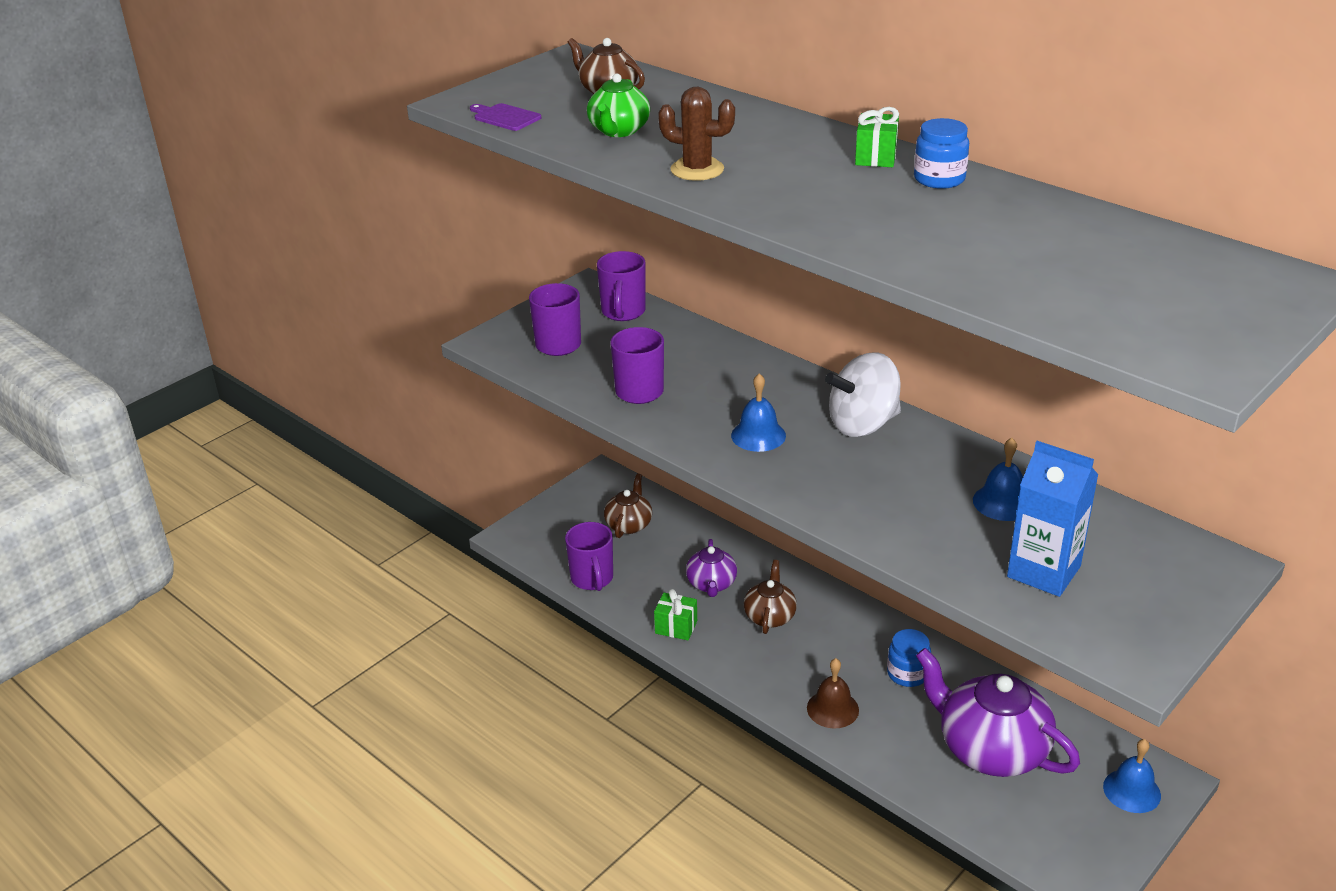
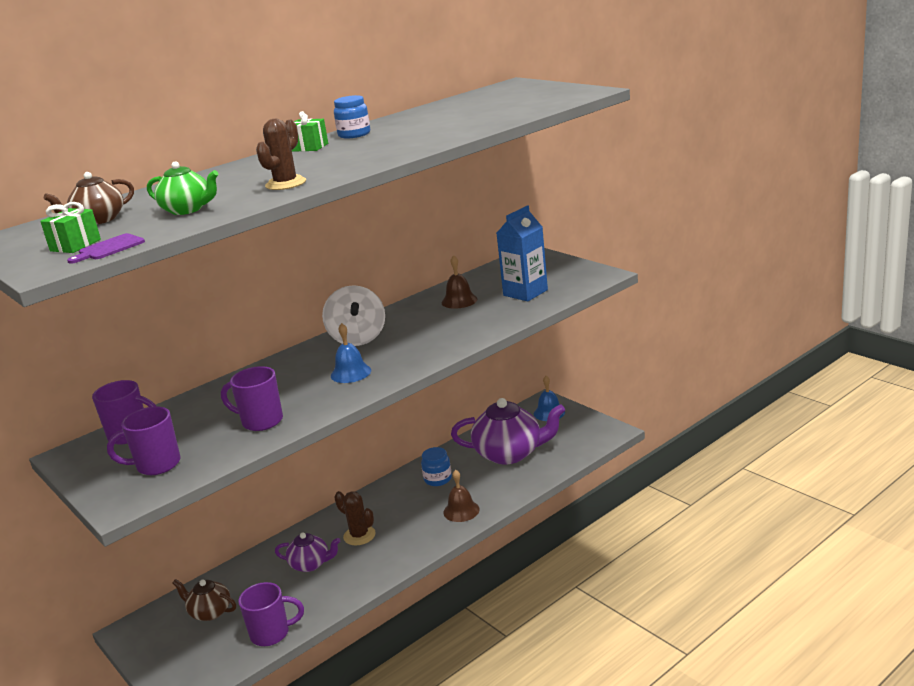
camera: 80 degrees left, 10 degrees down
green gift [654,589,697,640] -> green gift moved to [40,202,101,253]
brown teapot [744,560,797,634] -> brown cactus [334,491,376,545]
purple teapot [916,648,1080,777] -> purple teapot turned 135 degrees counterclockwise [451,398,565,464]
blue bell [973,438,1023,521] -> brown bell [442,255,477,309]

